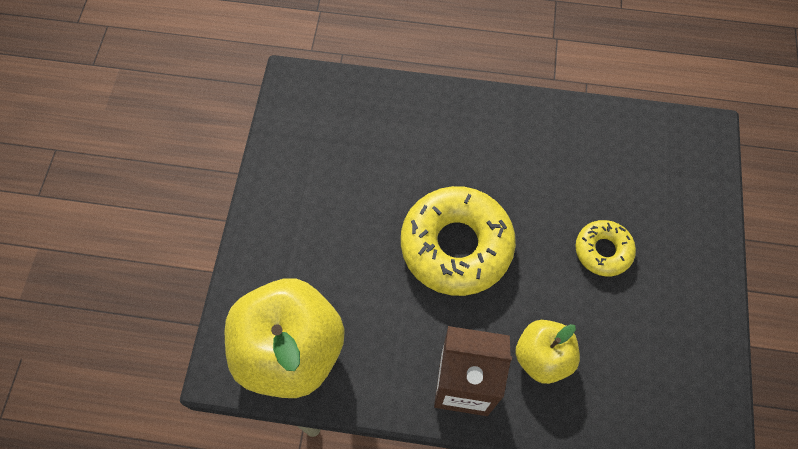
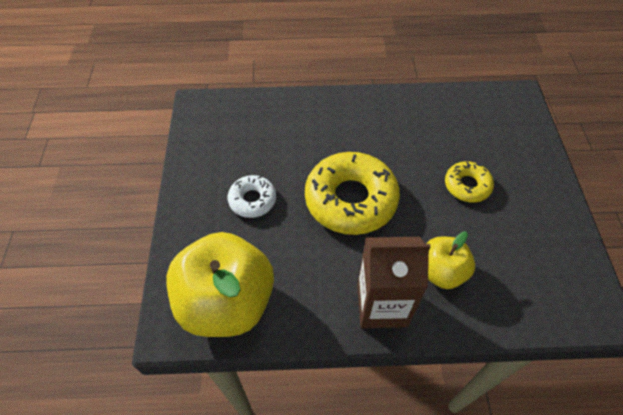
camera: 10 degrees left, 10 degrees down
none -> white donut [228,175,276,218]

